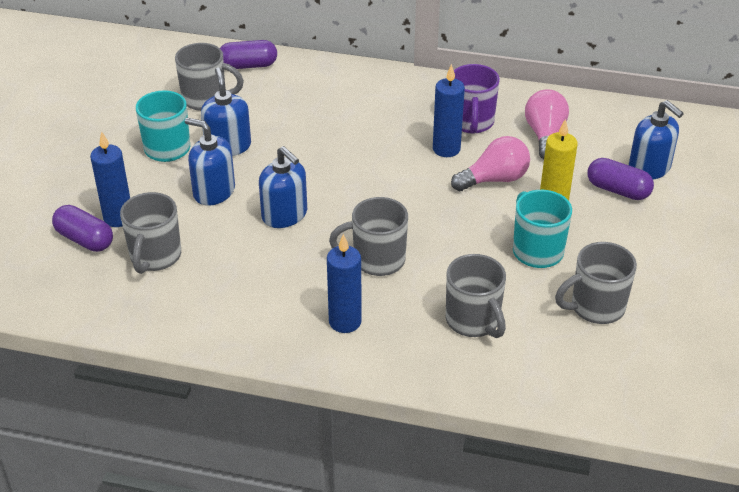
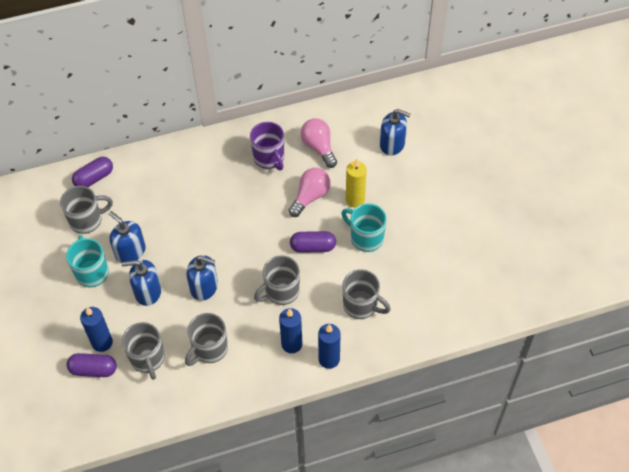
camera: 30 degrees left, 15 degrees up
blue candle [433,64,465,157] -> blue candle moved to [318,324,341,369]
grey mug [555,242,637,324] -> grey mug moved to [185,313,228,366]
purple capsule [587,158,654,200] -> purple capsule moved to [290,231,336,253]

